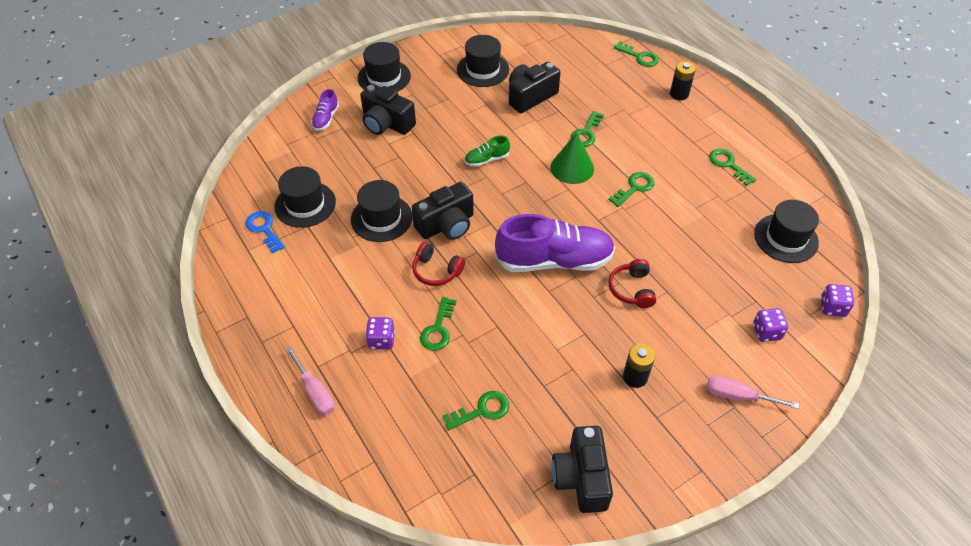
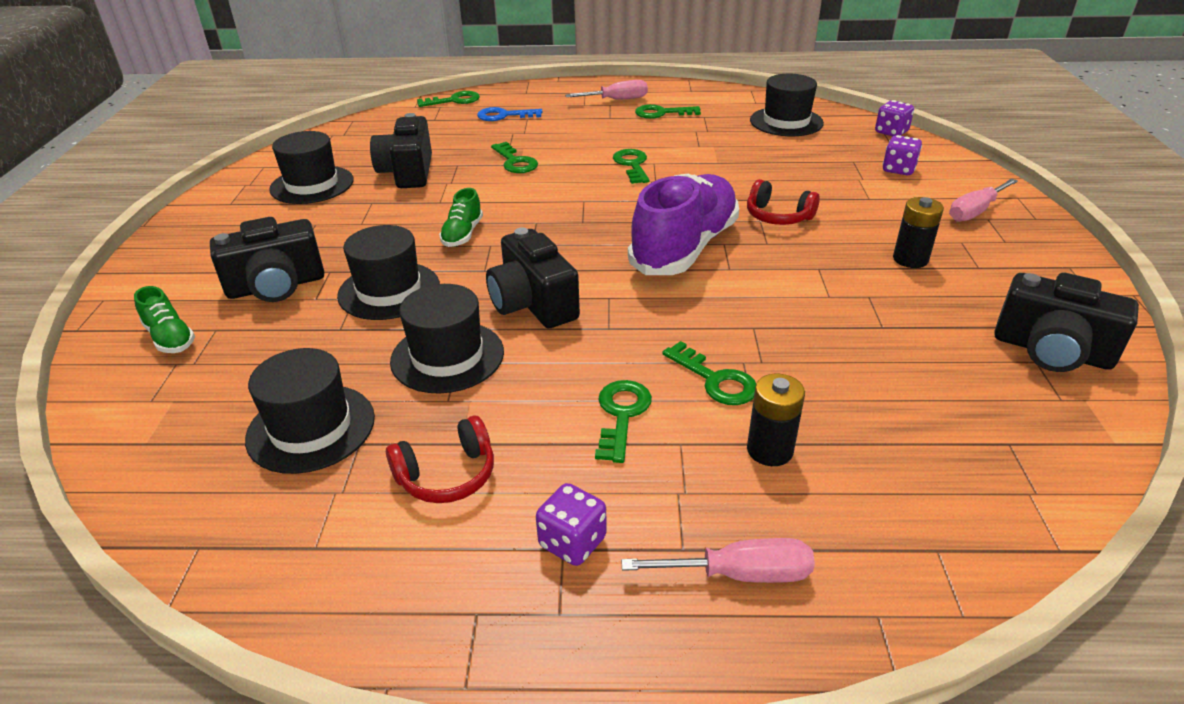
camera: 55 degrees left, 15 degrees down
blue key [245,211,285,254] -> blue key moved to [477,107,543,121]
purple shoe [311,89,339,131] -> green shoe [134,286,195,353]
black hat [358,42,411,92] -> black hat moved to [337,225,440,320]
purple dice [365,317,395,350] -> purple dice moved to [536,483,607,566]
black camera [412,182,474,240] -> black camera turned 150 degrees clockwise [486,228,580,328]
red headphones [412,242,465,286] -> red headphones moved to [386,415,494,503]
green key [443,391,509,430] -> green key moved to [595,380,652,463]
green cone [551,132,594,184] -> none
black battery [670,61,696,100] -> black battery moved to [747,374,805,466]
none -> pink screwdriver [565,80,648,99]

